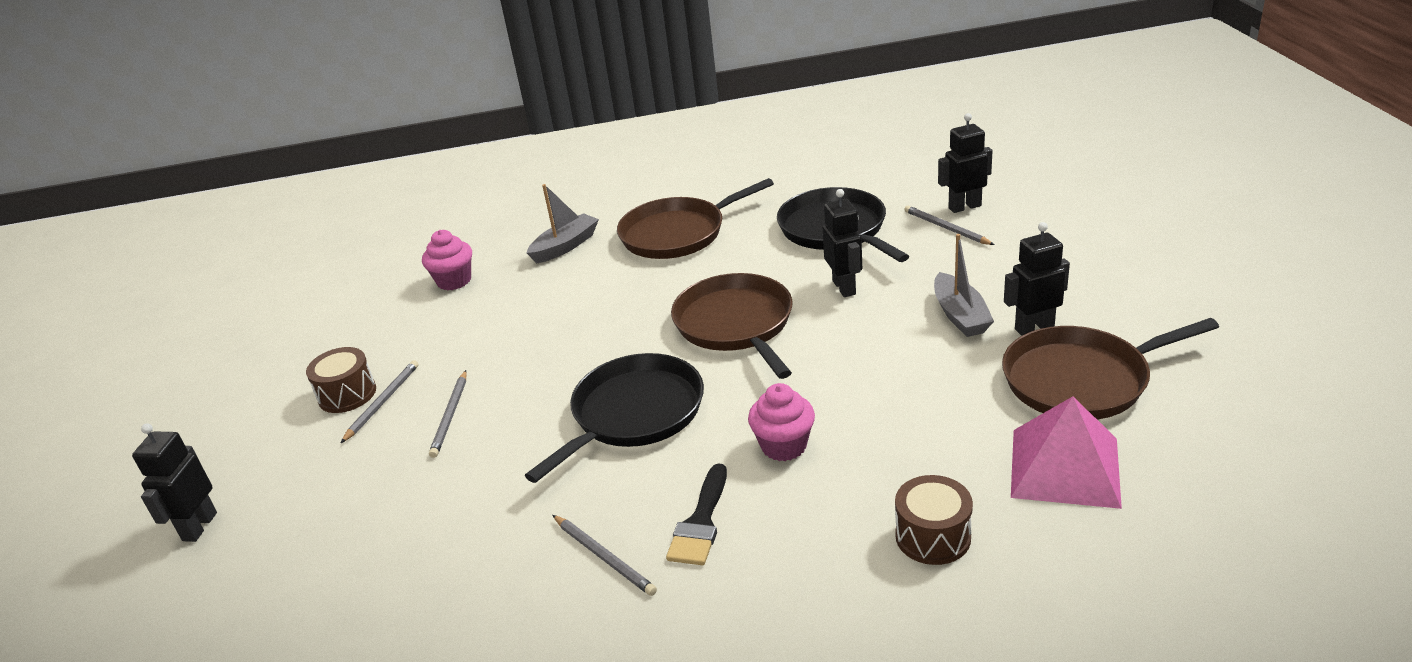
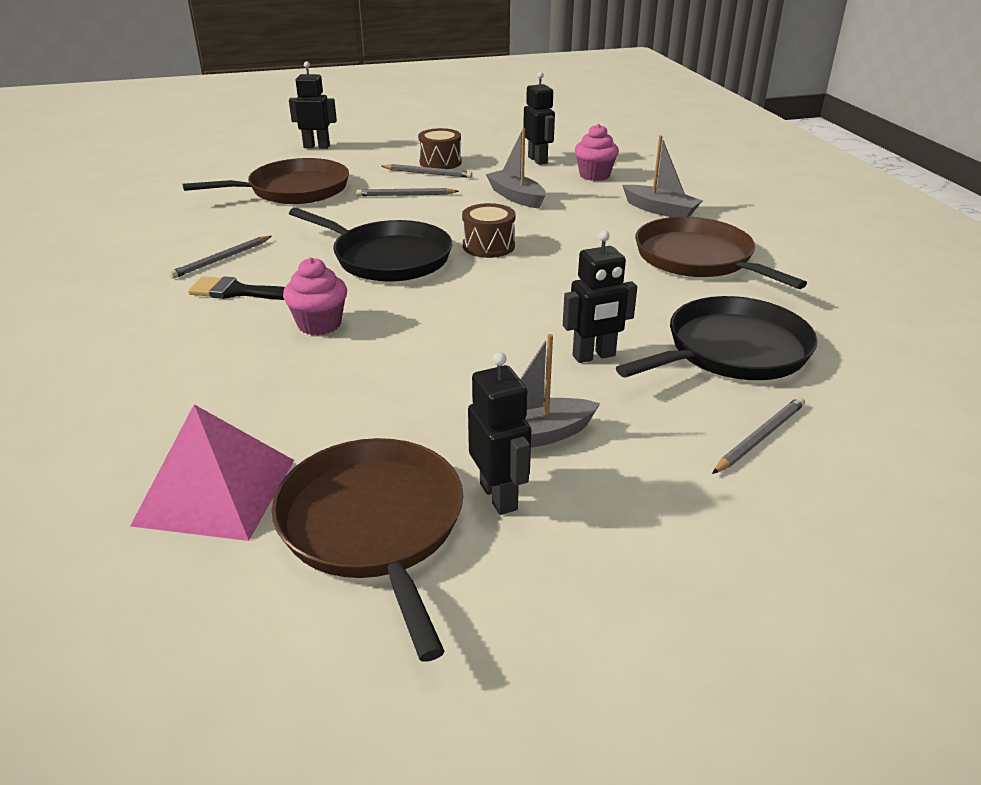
camera: 80 degrees right, 0 degrees up
brown pan [671,273,793,379] -> brown pan moved to [183,158,349,204]
brown drum [895,475,973,565] -> brown drum moved to [462,203,516,258]
black robot [938,113,993,213] -> black robot moved to [523,72,555,165]
none -> grey boat [486,129,546,208]

